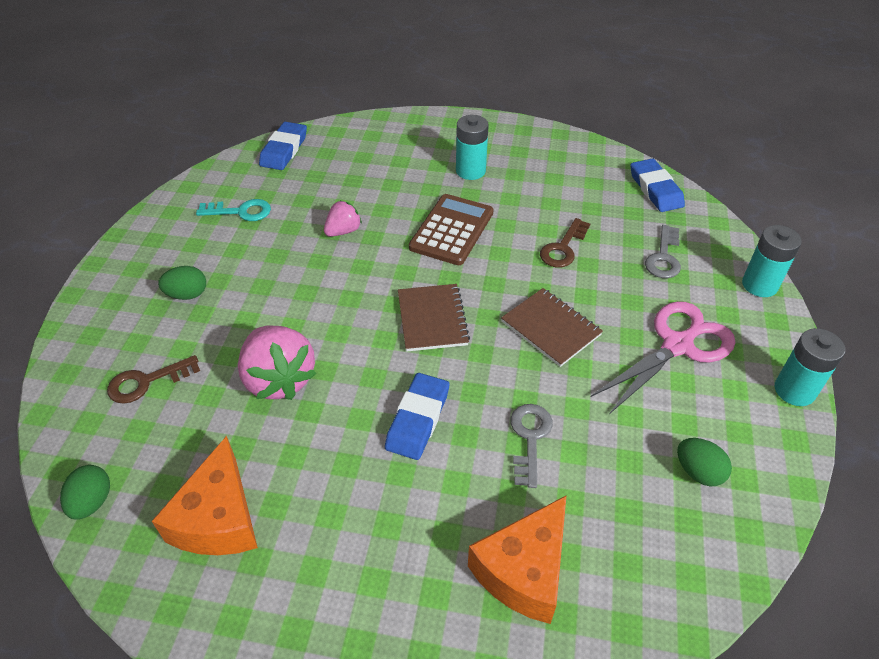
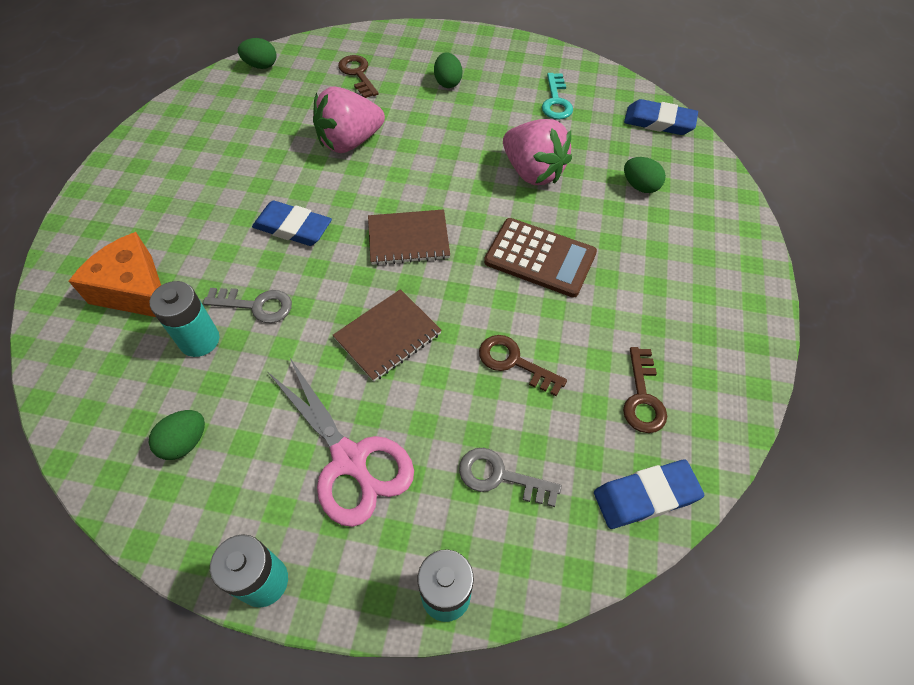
camera: 90 degrees right, 10 degrees up
orange cheese [152,436,258,555] -> none
pink strawberry [324,200,362,237] -> pink strawberry [503,119,572,185], size x1.84
turquoise battery [456,115,489,180] -> turquoise battery moved to [149,281,220,357]
none -> brown key [623,347,667,433]
none -> green egg [624,157,666,193]

